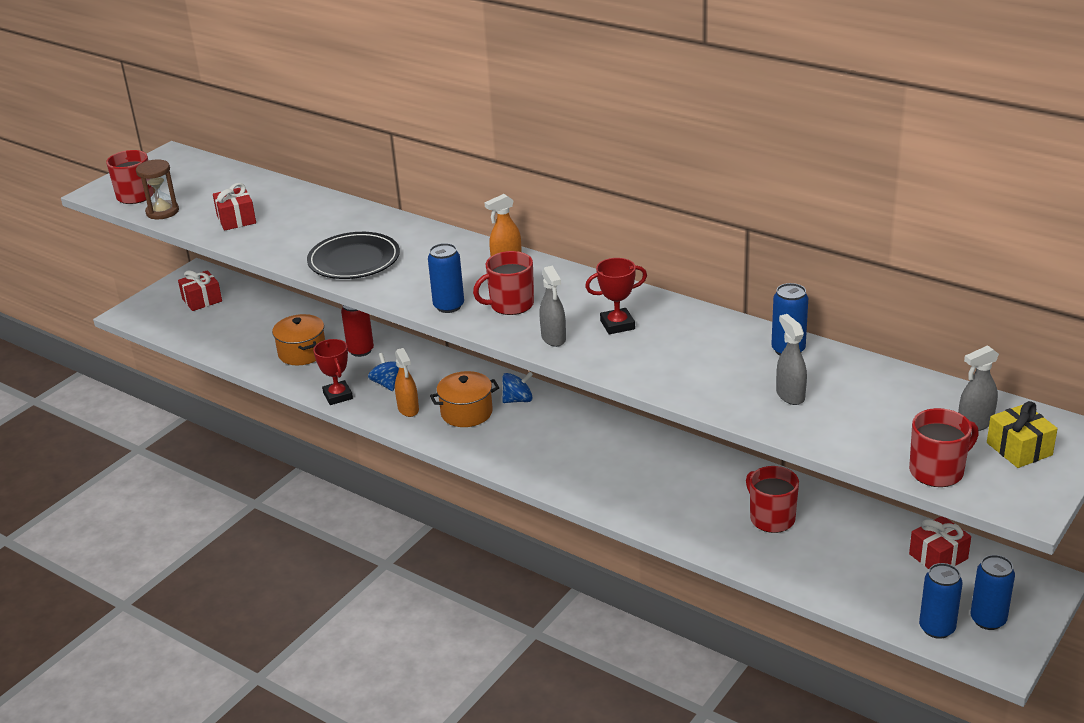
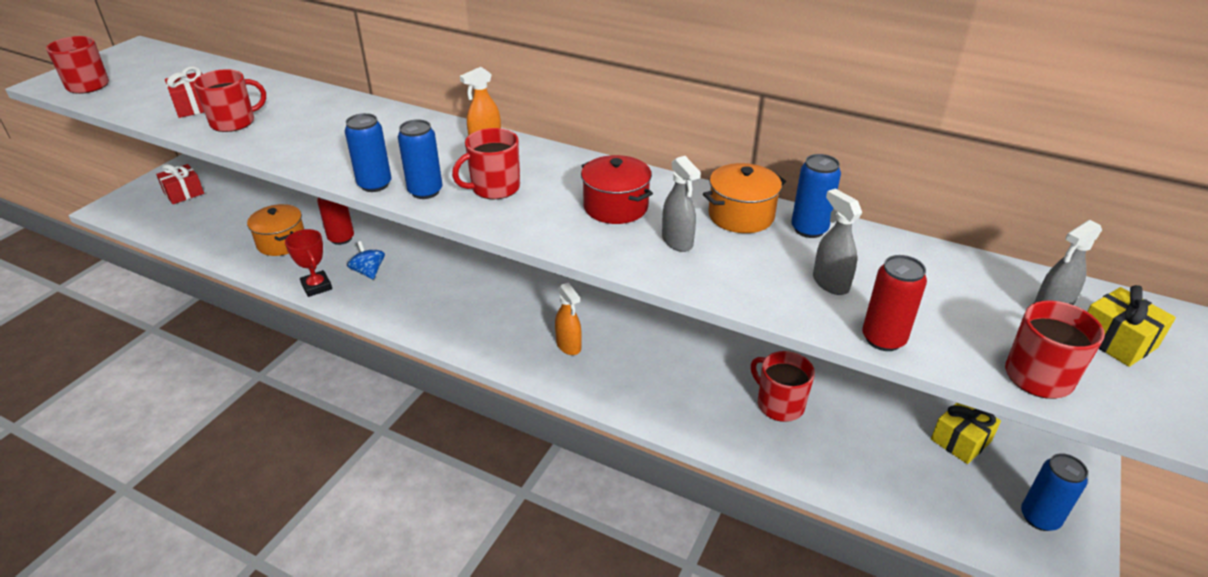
camera: 10 degrees left, 5 degrees up
brown hourglass [136,159,179,219] -> none
black plate [307,232,400,279] -> none
orange spray bottle [395,348,419,417] -> orange spray bottle moved to [555,282,582,355]
orange pot [430,371,499,427] -> orange pot moved to [703,163,786,233]
blue spinning top [502,372,533,403] -> none
grey spray bottle [539,265,566,347] -> grey spray bottle moved to [662,156,701,252]
red trophy [585,258,647,334] -> red pot [581,155,653,224]
red gift [909,516,971,569] -> yellow gift [931,403,1001,464]
blue can [919,563,963,639] -> blue can moved to [345,113,392,192]
none -> red mug [194,69,266,132]
none -> red can [862,255,927,351]

